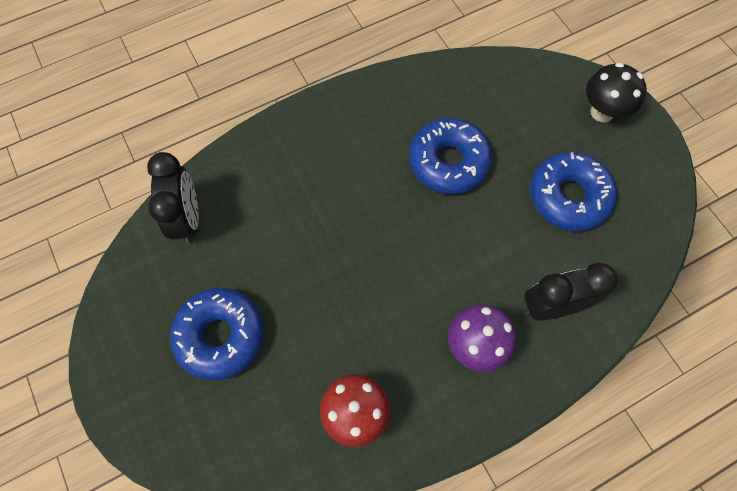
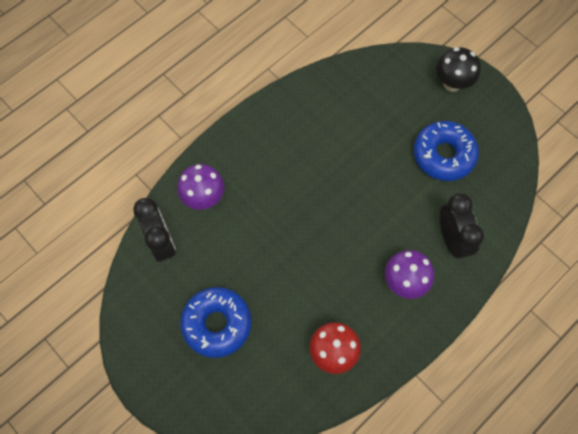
camera: 15 degrees left, 0 degrees up
blue donut [409,118,492,194] -> none
black clock [524,262,618,320] -> black clock turned 105 degrees clockwise [440,193,484,260]
none -> purple mushroom [177,164,224,210]

